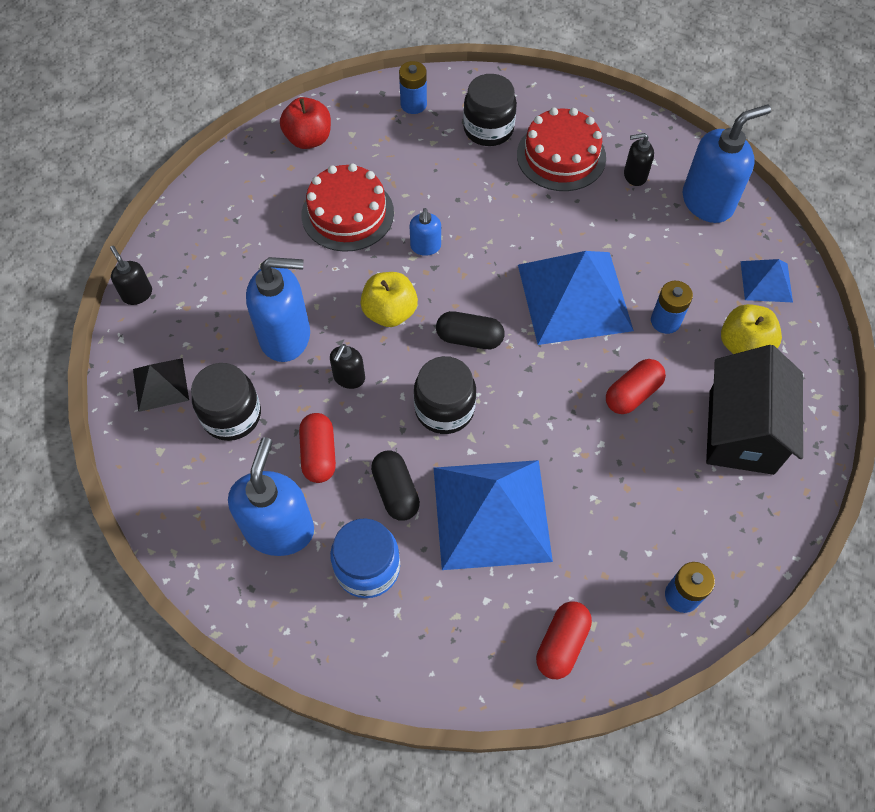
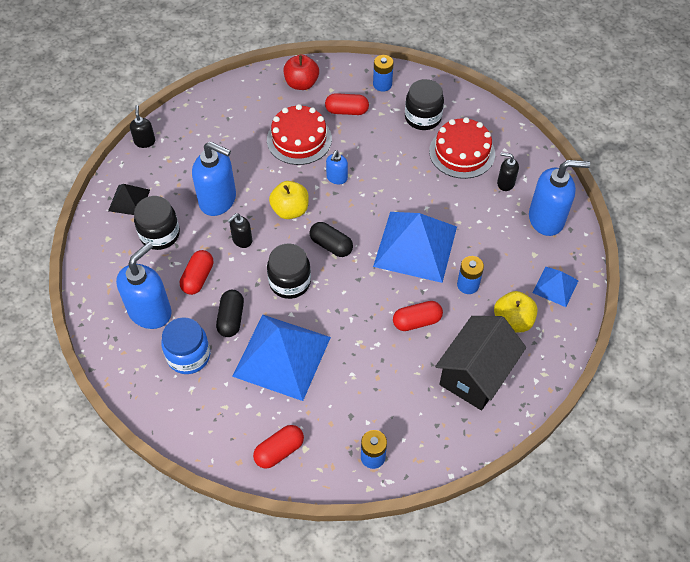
camera: 25 degrees right, 5 degrees down
none -> red capsule [325,93,369,115]

